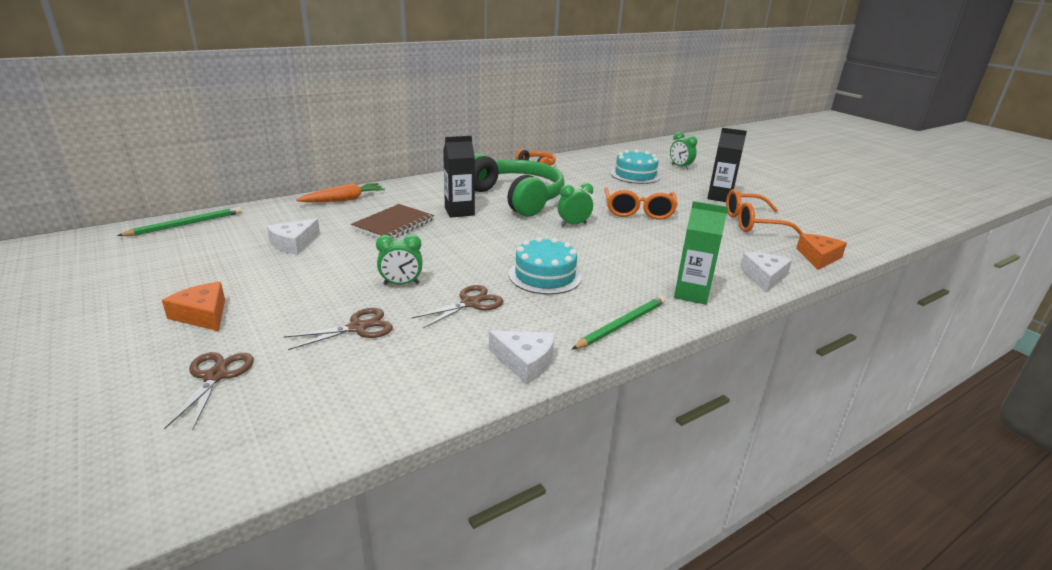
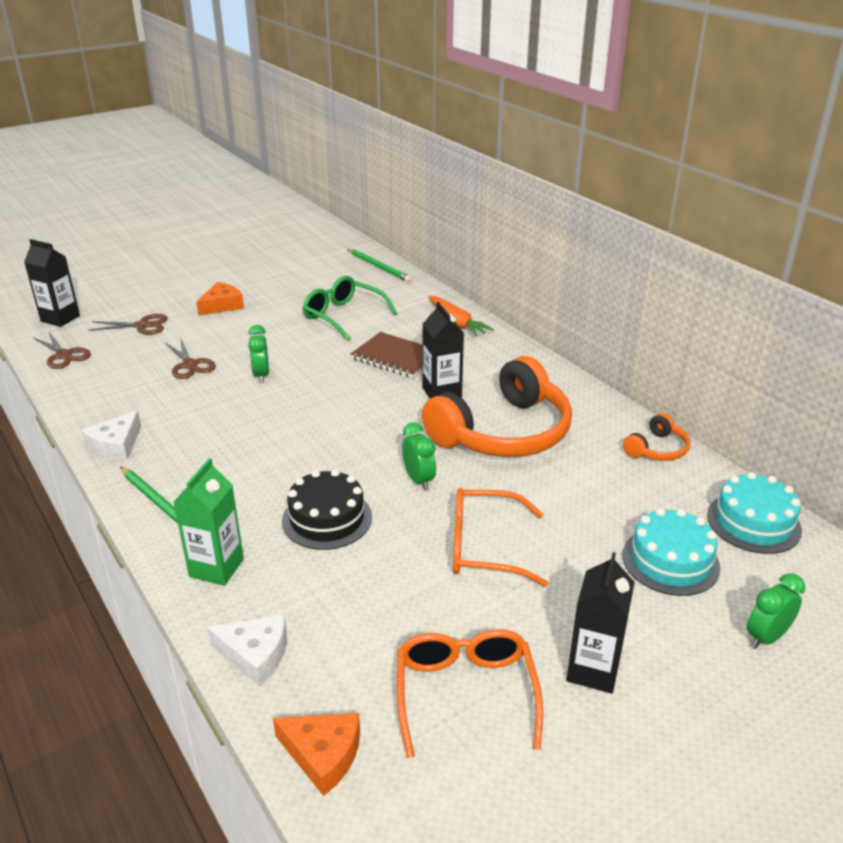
camera: 90 degrees right, 5 degrees up
white cheese [267,218,320,255] -> green glasses [302,276,397,341]
brown scissors [411,285,503,328] -> brown scissors moved to [33,331,91,369]
green headphones [474,153,564,217] -> orange headphones [422,356,572,457]
turquoise cake [509,237,582,295] -> turquoise cake moved to [707,472,802,554]
none -> black carton [24,239,80,327]
none -> black cake [282,469,372,550]

